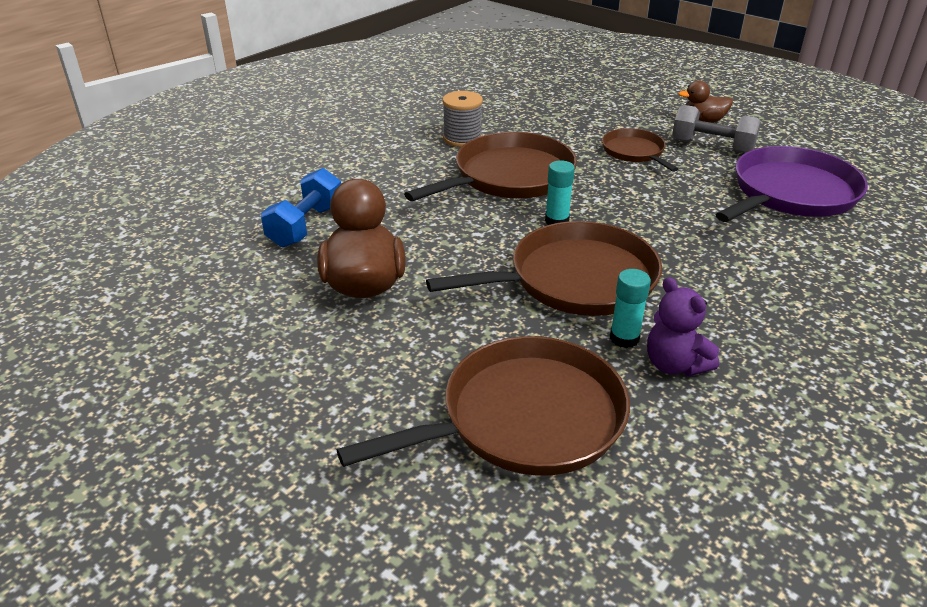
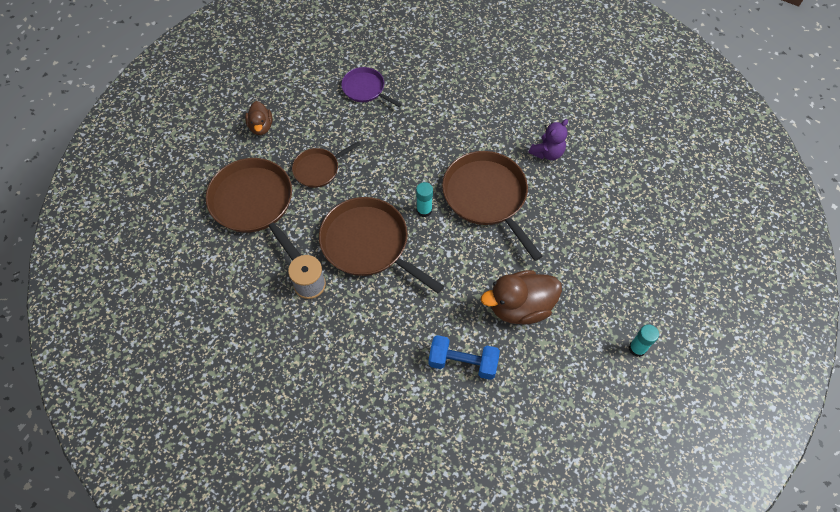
camera: 100 degrees left, 25 degrees up
brown pan [337,336,630,476] -> brown pan moved to [206,158,301,261]
turquoise glue stick [610,269,651,348] -> turquoise glue stick moved to [629,325,659,357]
grey dumbbell [672,105,761,153] -> none
purple pan [715,146,868,222] -> purple pan [341,67,402,107], size x0.55

